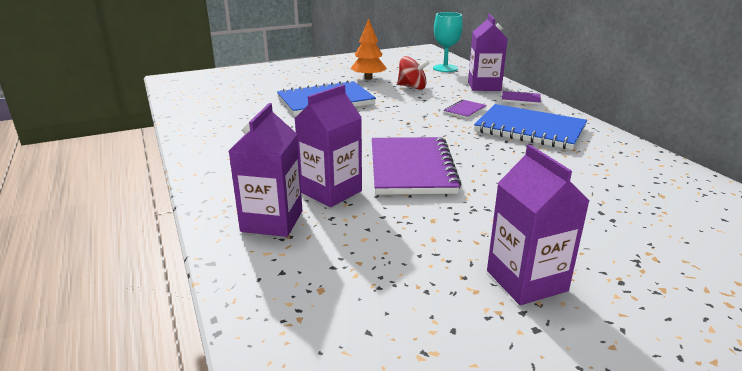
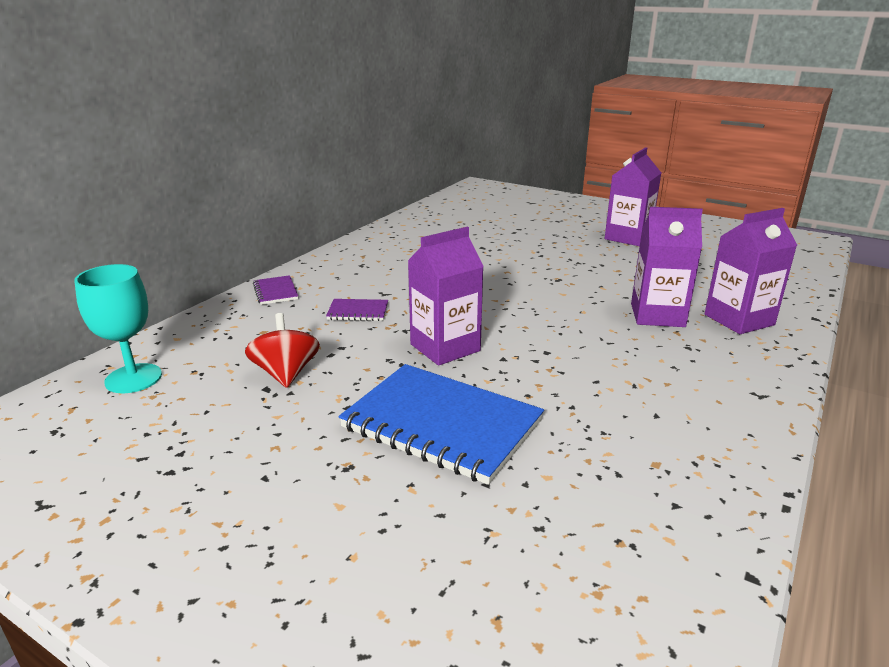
camera: 125 degrees left, 0 degrees up
orange tree [350,18,387,80] -> none
purple notebook [372,137,462,195] -> none
purple carton [468,14,508,91] -> purple carton moved to [408,227,484,366]
blue notebook [474,104,587,150] -> none

